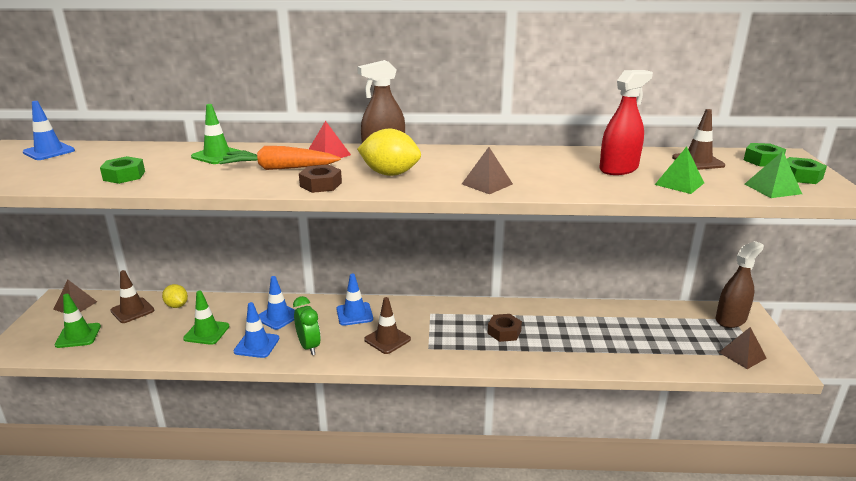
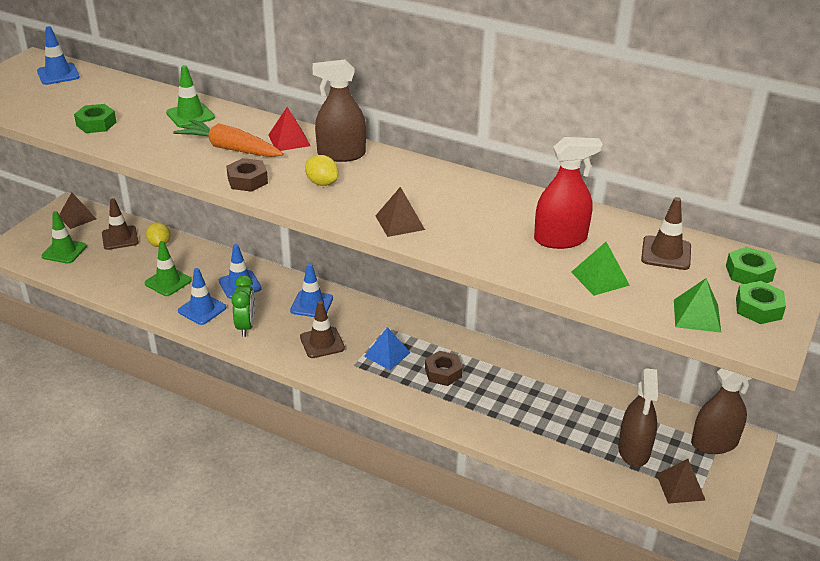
camera: 25 degrees right, 10 degrees up
yellow lemon [357,129,421,176] -> yellow lemon [305,155,339,186], size x0.62
none -> blue pyramid [364,327,411,370]
none -> brown spray bottle [618,368,658,467]

